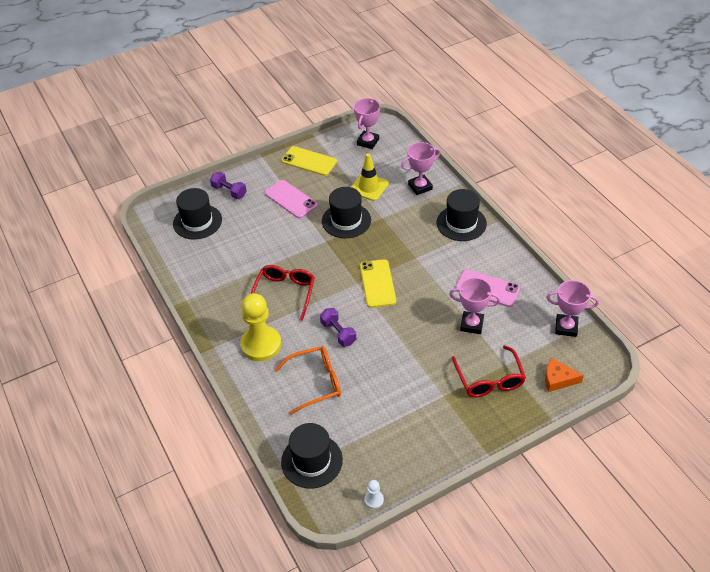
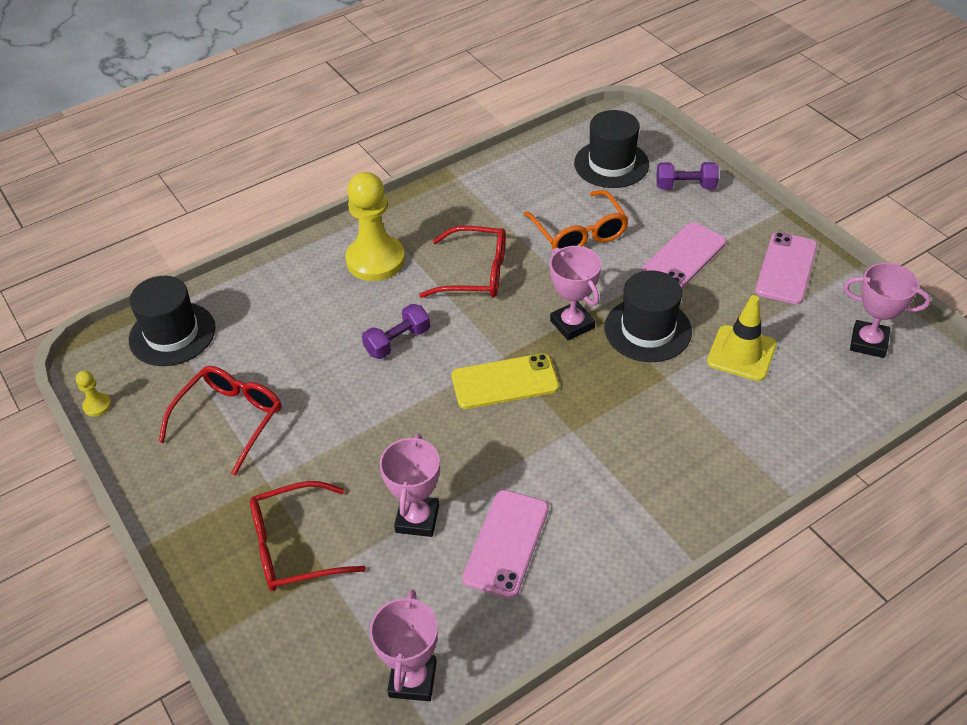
camera: 85 degrees right, 0 degrees up
purple dumbbell [210,172,247,199] -> purple dumbbell turned 60 degrees clockwise [656,162,719,189]
orange glasses [275,346,341,415] -> orange glasses moved to [524,190,629,250]
yellow phone [281,146,337,176] -> pink phone [755,232,817,304]
white pawn [364,480,384,509] -> yellow pawn [76,371,111,417]
pink trophy [401,142,441,195] -> pink trophy moved to [550,246,601,340]
black hat [437,189,487,241] -> none
orange cheese [545,357,584,392] -> none
none -> red glasses [159,366,281,476]

